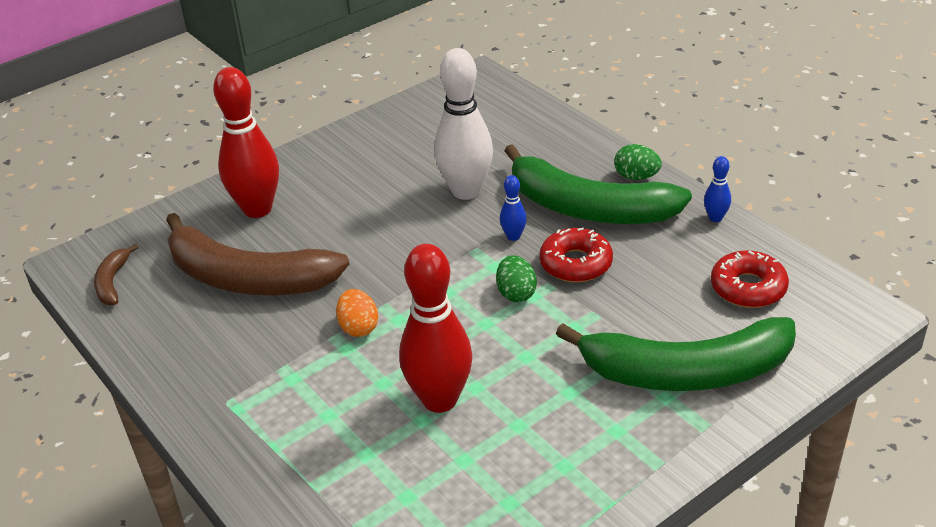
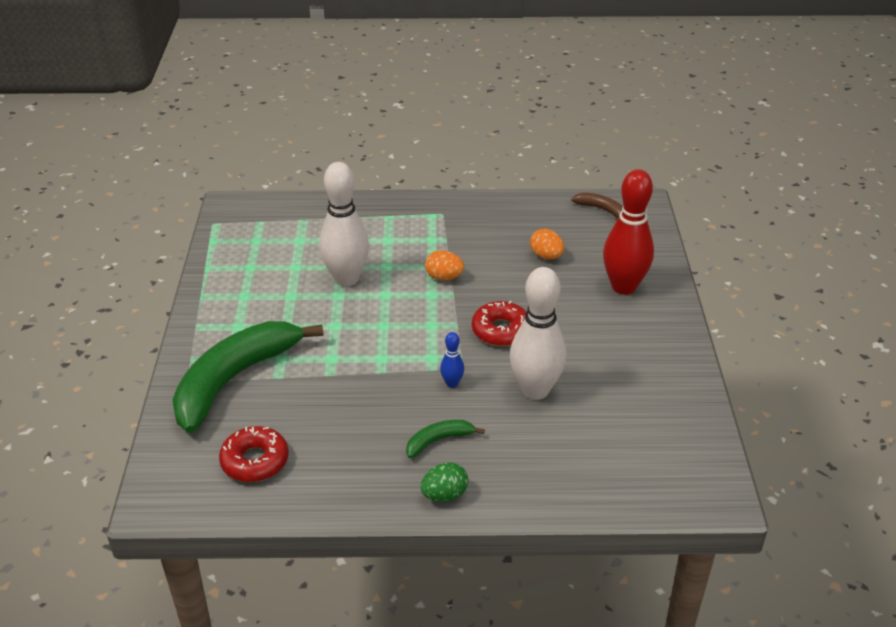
camera: 125 degrees right, 0 degrees up
brown banana [166,213,349,295] -> orange egg [530,229,564,259]
red bowling pin [399,244,473,413] -> white bowling pin [319,162,369,286]
green egg [496,255,537,302] -> none
green banana [504,144,692,224] -> green banana [406,420,485,458], size x0.42
red donut [539,228,613,282] -> red donut moved to [472,301,527,346]
blue bowling pin [704,156,731,222] -> none

